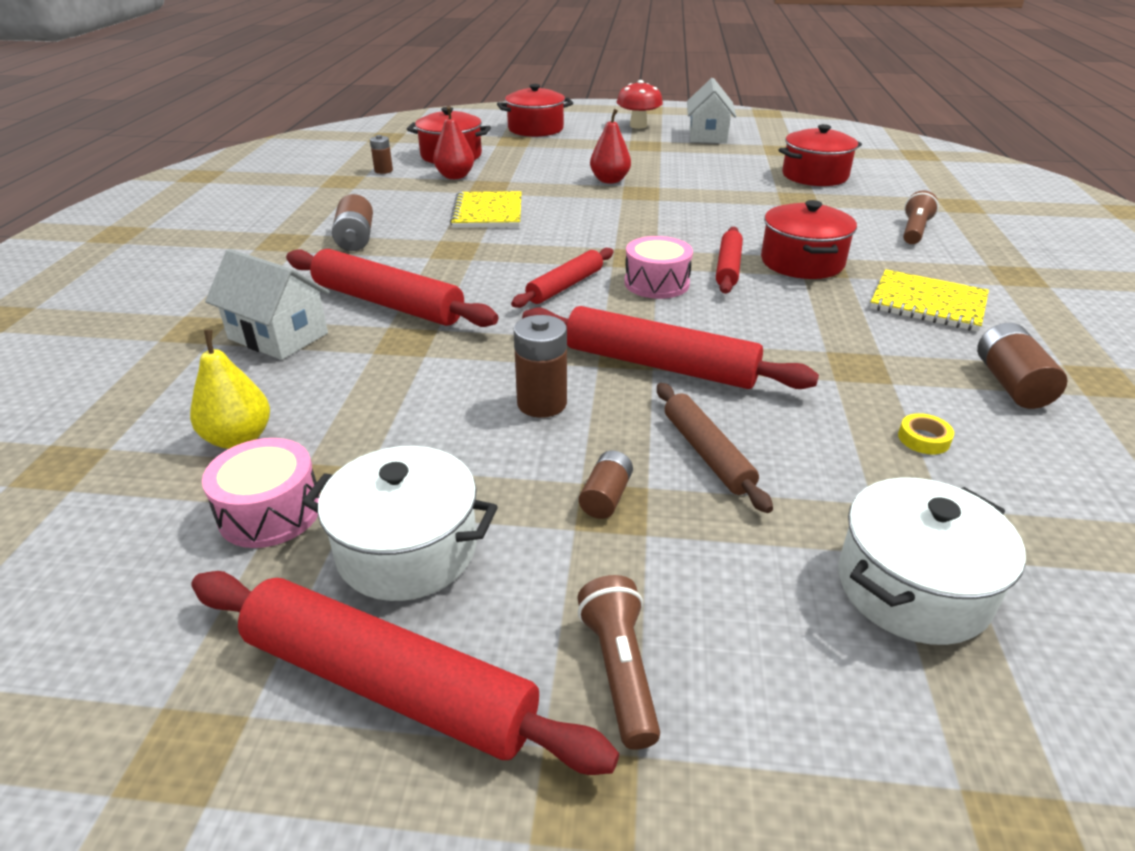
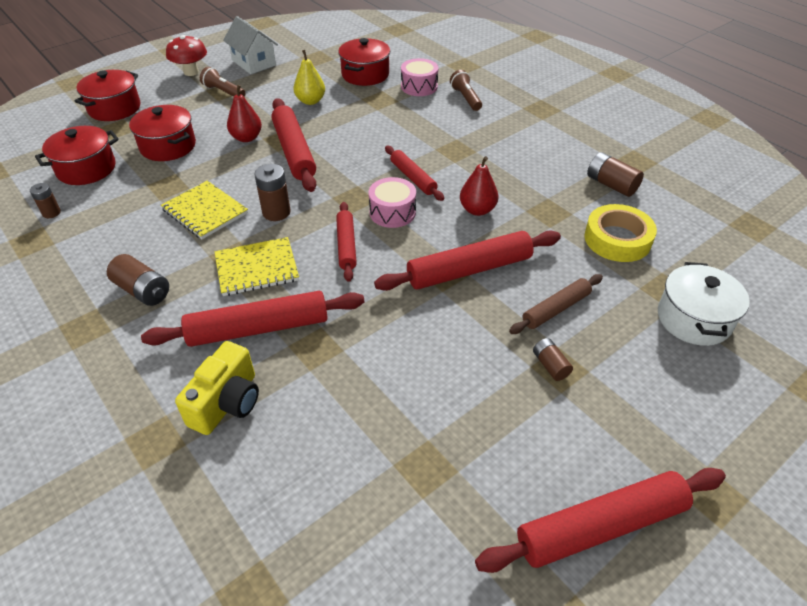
camera: 45 degrees left, 10 degrees up
yellow pear [190,330,270,449] -> yellow pear moved to [293,50,325,105]
pink drum [202,438,320,548] -> pink drum moved to [401,58,439,96]
white house [205,249,330,360] -> yellow camera [175,341,259,435]
white pot [302,446,498,601] -> none
red pear [433,106,474,179] -> red pear moved to [460,156,498,216]
brown battery [514,315,567,418] -> brown battery moved to [254,164,290,221]
brown flashlight [577,575,660,750] -> brown flashlight moved to [200,67,246,97]
brown rolling pin [657,383,773,513] -> brown rolling pin turned 60 degrees counterclockwise [509,274,603,334]
red pot [761,200,857,279] -> red pot moved to [129,105,196,161]
yellow notebook [870,269,989,331] -> yellow notebook moved to [215,237,299,296]
yellow tape [898,413,954,455] -> yellow tape [584,204,657,262], size x2.43
none -> red rolling pin [271,98,316,192]

